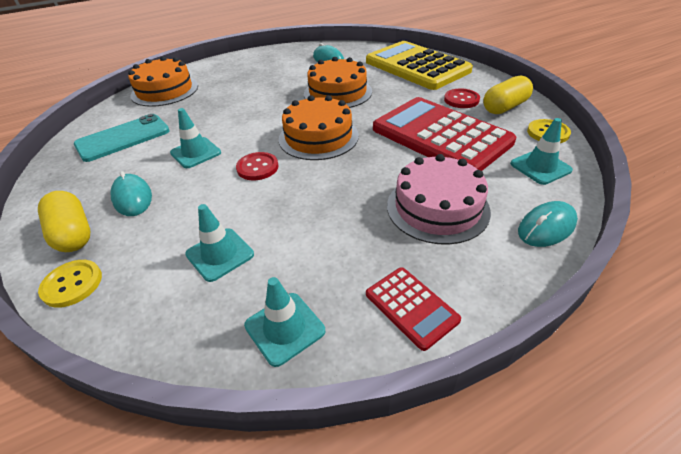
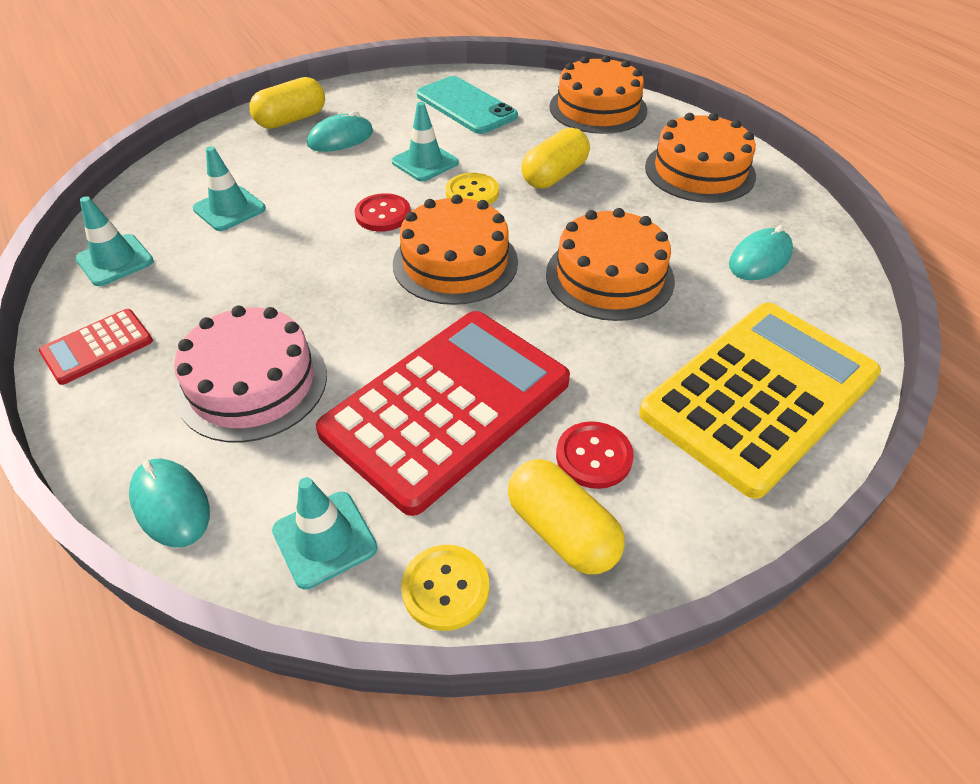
camera: 85 degrees right, 5 degrees up
yellow button [38,260,102,308] -> yellow button moved to [446,173,499,205]
none -> yellow capsule [521,127,590,189]
none -> orange cake [645,113,756,203]

